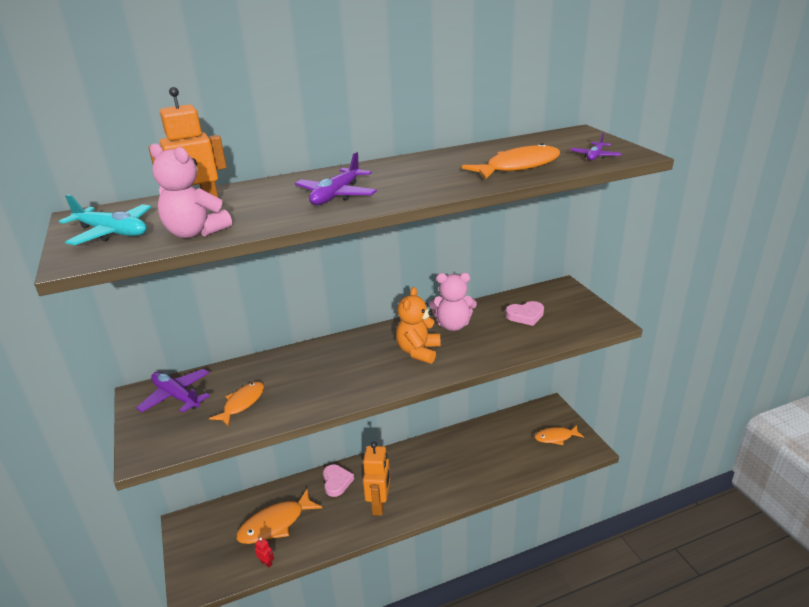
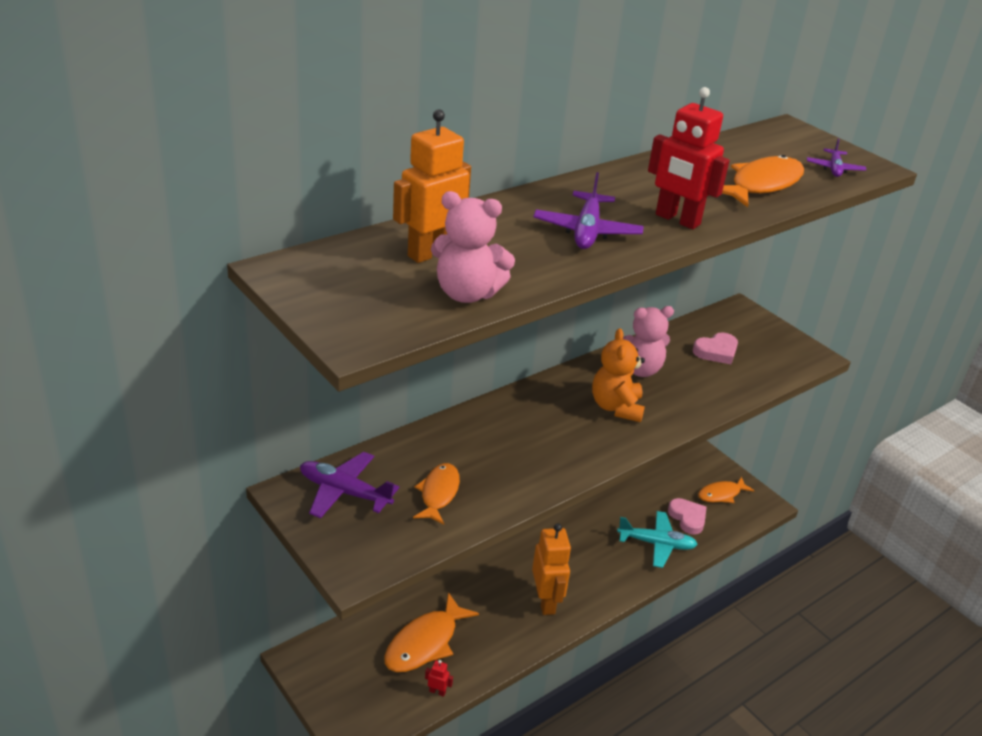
camera: 20 degrees left, 5 degrees up
turquoise plane [59,195,151,245] -> turquoise plane moved to [617,511,698,568]
pink heart [323,464,354,497] -> pink heart moved to [668,498,707,535]
none -> red robot [648,87,730,229]

